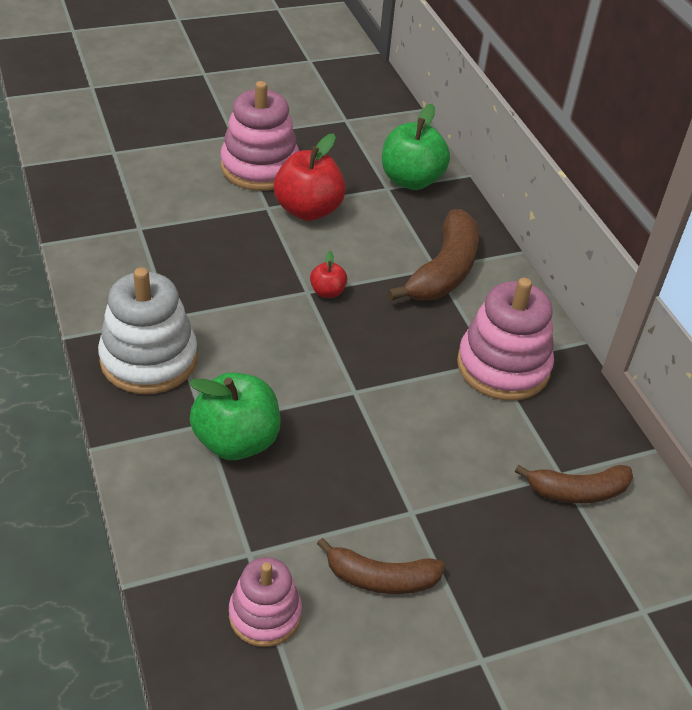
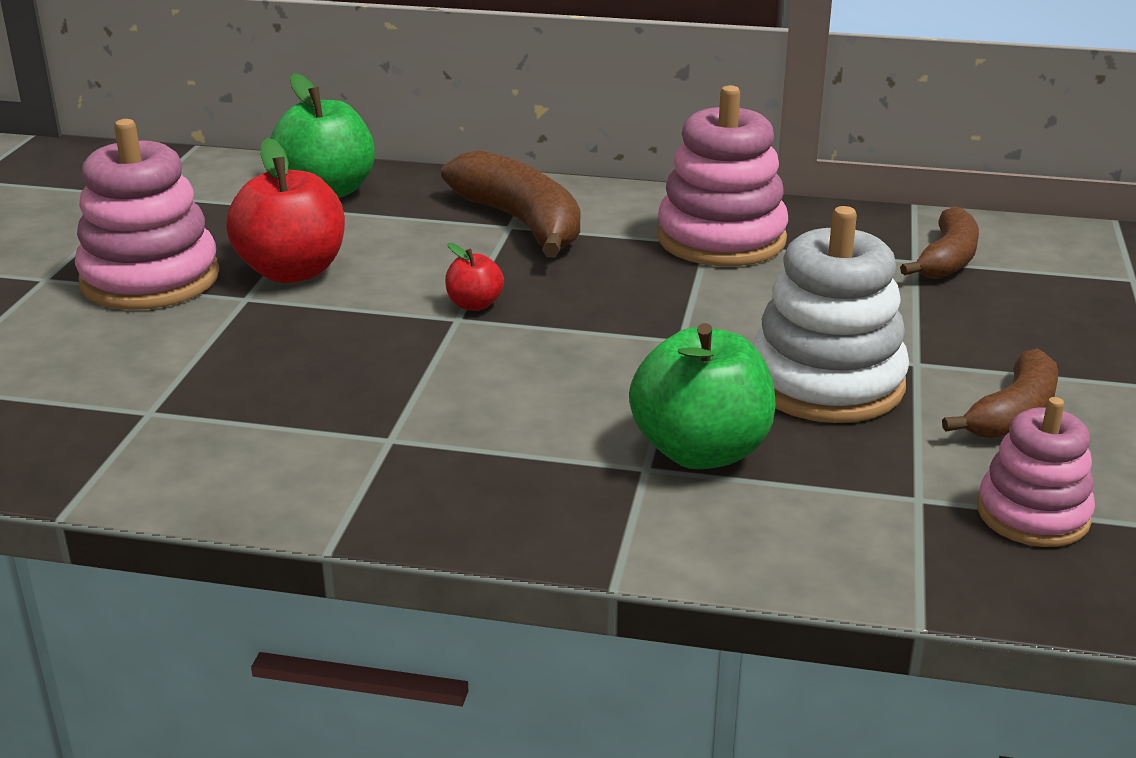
camera: 55 degrees left, 15 degrees down
white stacking toy [98,268,197,394] -> white stacking toy moved to [752,206,909,423]

